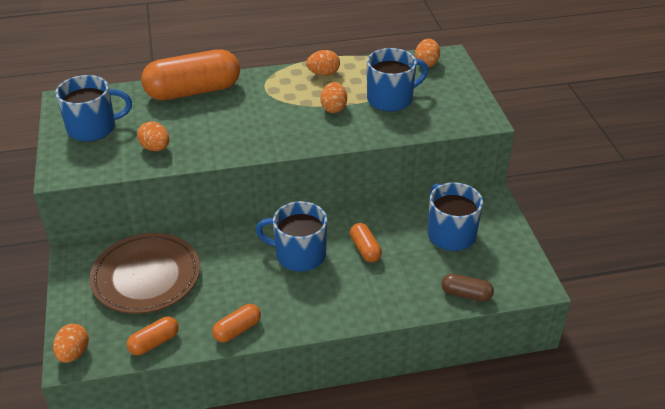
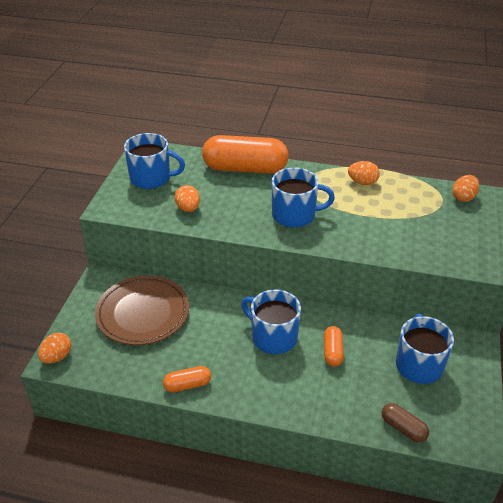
camera: 25 degrees right, 0 degrees up
orange capsule [127,317,179,355] -> none
orange egg [320,82,347,113] -> none
blue mug [367,48,428,112] -> blue mug moved to [272,167,335,228]

